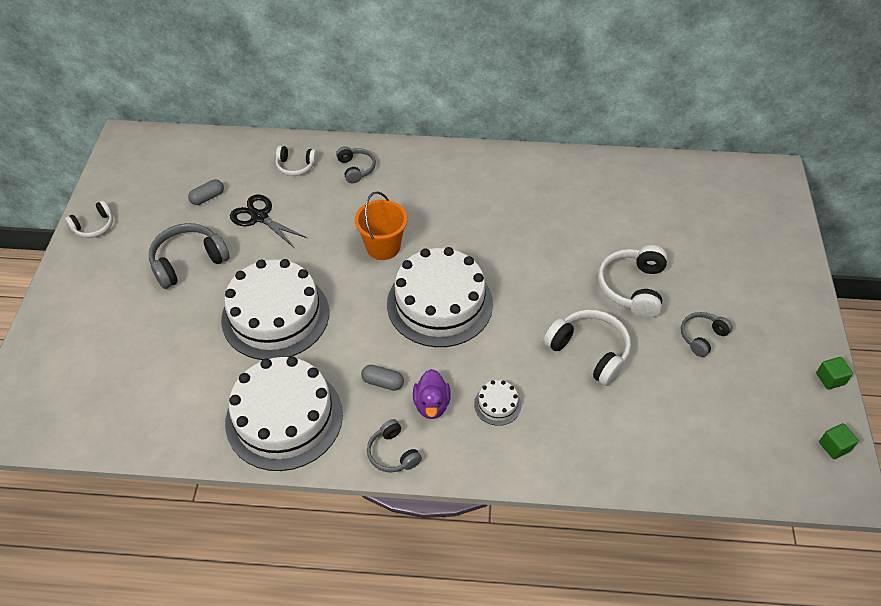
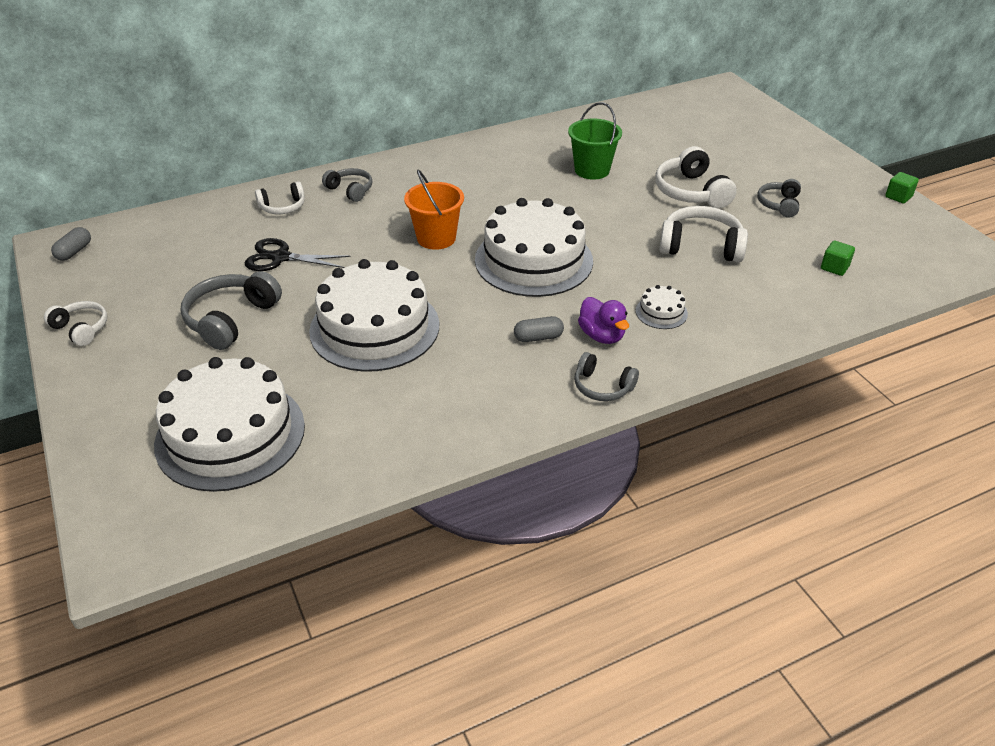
camera: 30 degrees left, 10 degrees down
white headphones [65,200,113,238] -> white headphones turned 75 degrees counterclockwise [44,301,107,346]
grey capsule [188,179,224,205] -> grey capsule moved to [51,227,91,261]
white cake [225,356,343,471] -> white cake moved to [154,357,305,492]
green cube [819,423,859,459] -> green cube moved to [821,240,855,276]
none -> green bucket [568,102,622,180]

